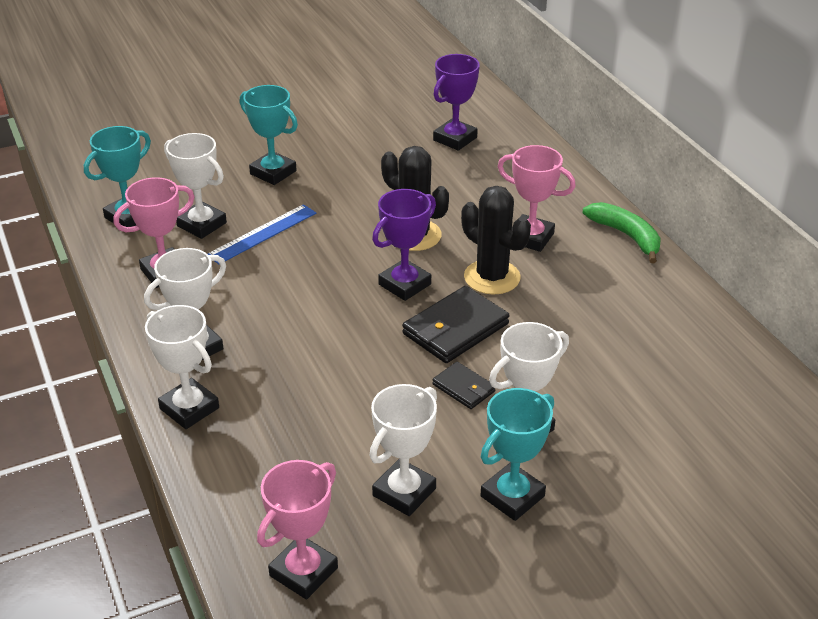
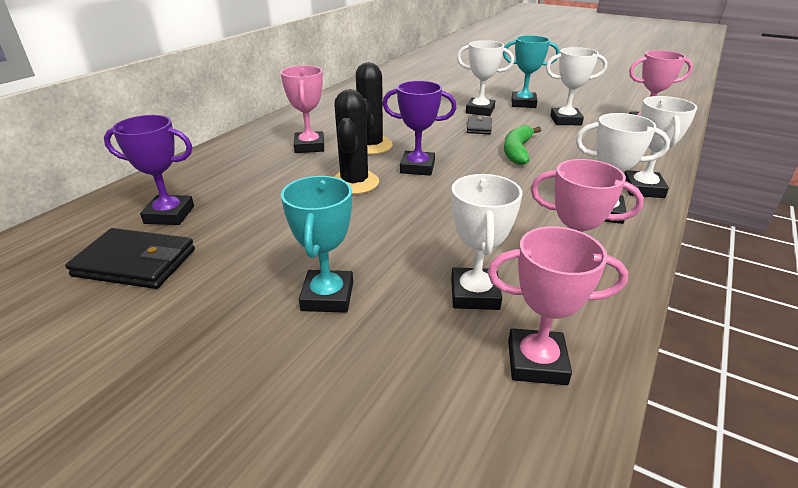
camera: 125 degrees left, 5 degrees down
turquoise trophy [84,126,151,227] -> pink trophy [488,226,628,385]
blue ruler [208,204,316,264] -> none
black wallet [402,286,509,363] -> black wallet moved to [65,228,195,289]
green banana [583,202,661,263] -> green banana moved to [504,125,541,165]

